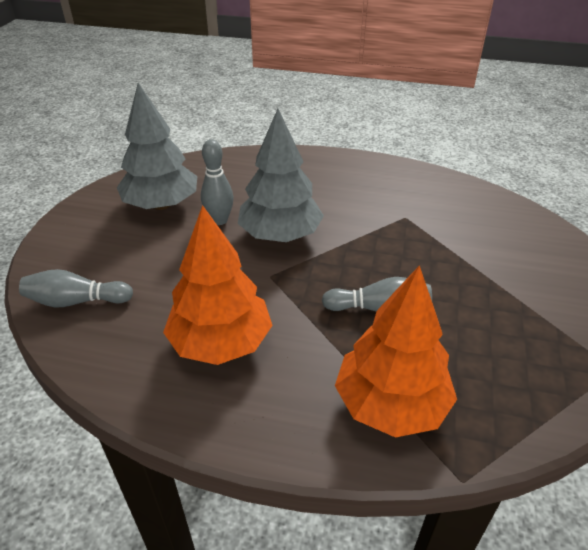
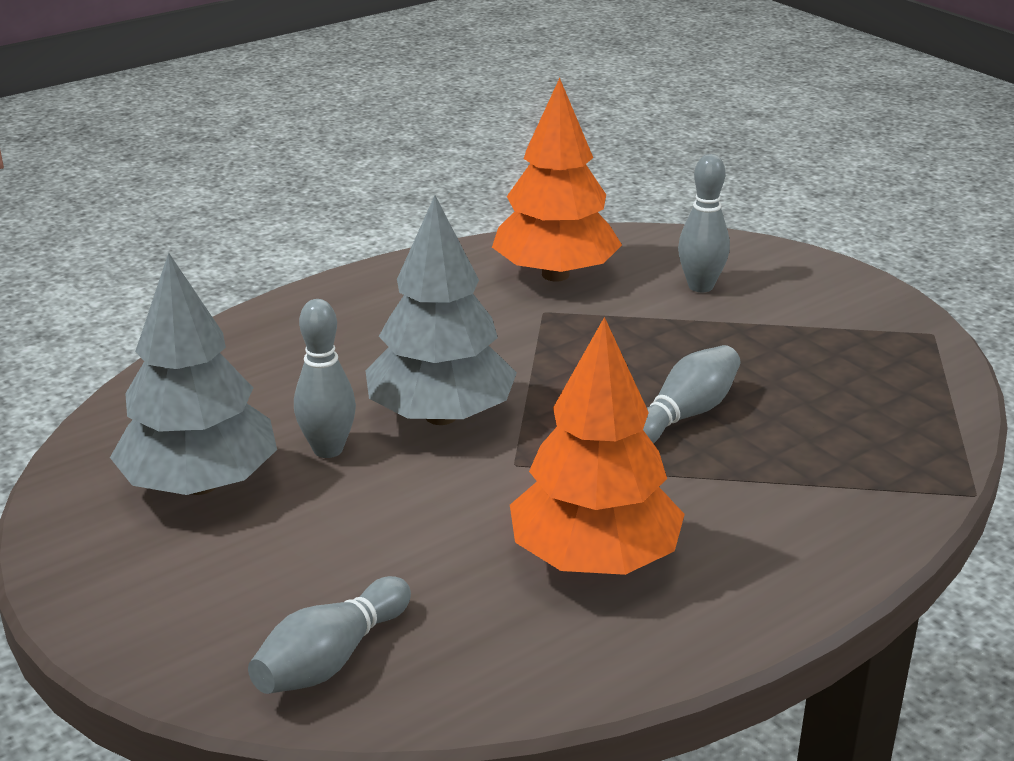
camera: 50 degrees left, 10 degrees down
orange tree [335,265,457,438] -> orange tree moved to [492,78,622,282]
none -> grey bowling pin [678,154,730,292]

